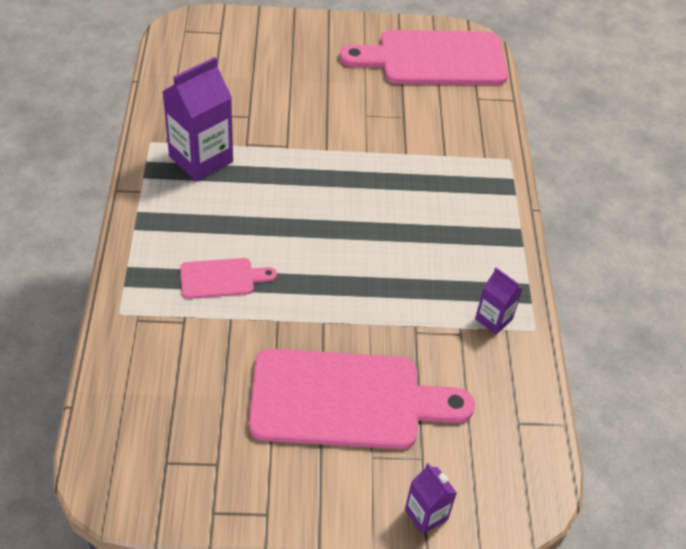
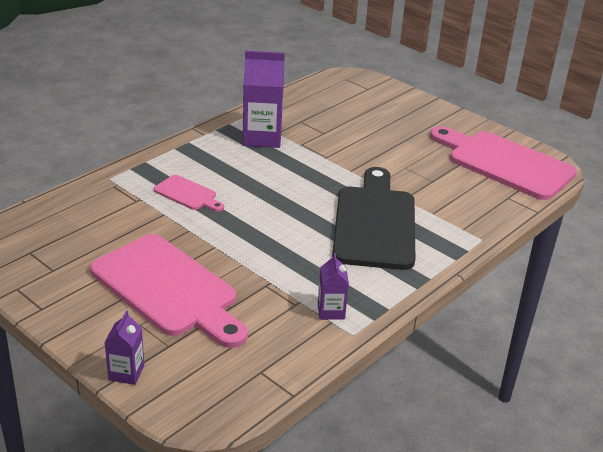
camera: 45 degrees right, 15 degrees down
none -> black cutting board [332,167,415,270]

